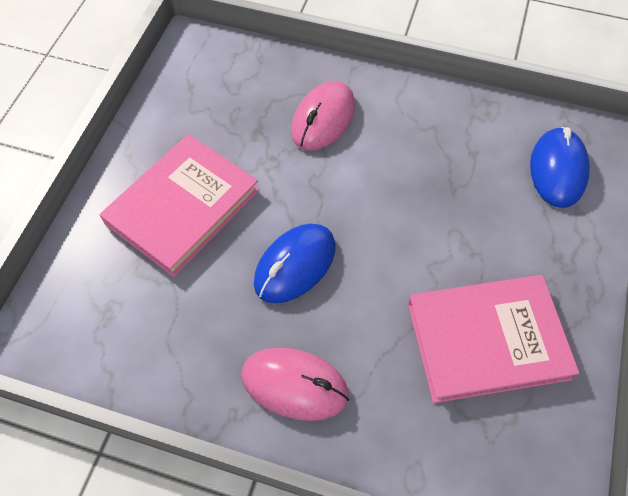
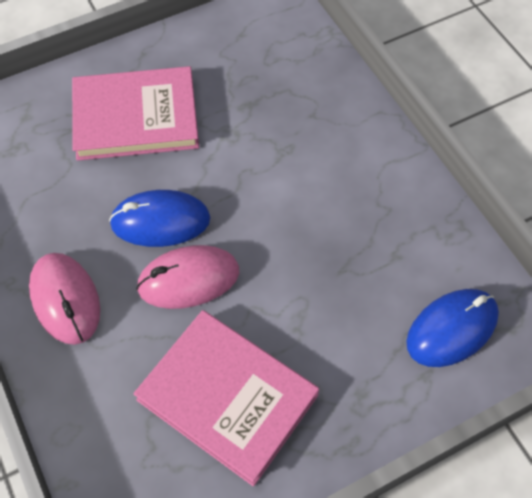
camera: 45 degrees right, 0 degrees up
pink mouse [291,81,355,151] -> pink mouse moved to [136,245,239,309]

